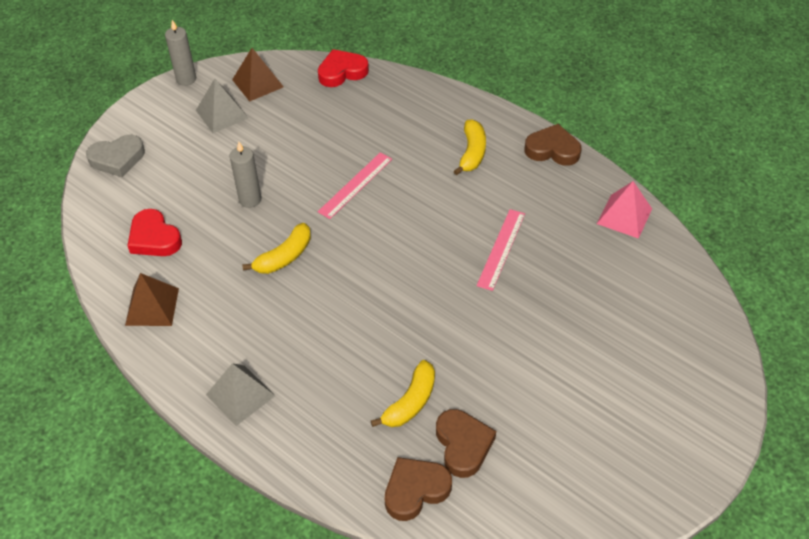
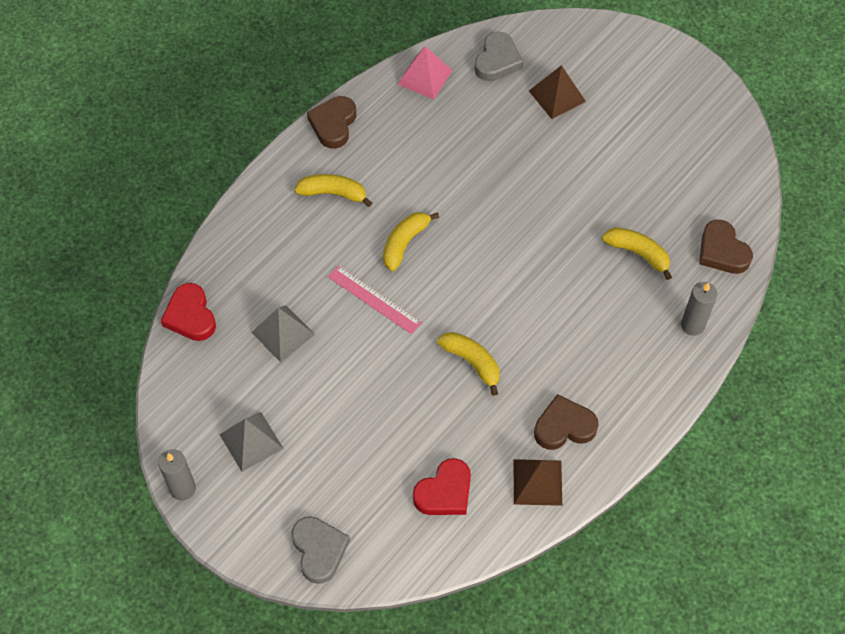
camera: 90 degrees left, 10 degrees up
grey pyramid [206,363,275,426] -> grey pyramid moved to [251,305,315,362]
grey candle [230,142,261,208] -> grey candle moved to [681,282,718,336]
brown pyramid [232,48,284,102] -> brown pyramid moved to [529,65,586,119]
brown heart [436,409,496,478] -> brown heart moved to [534,394,598,450]
pink ruler [476,209,525,291] -> none
none -> yellow banana [383,212,439,271]
none -> grey heart [474,32,523,81]

